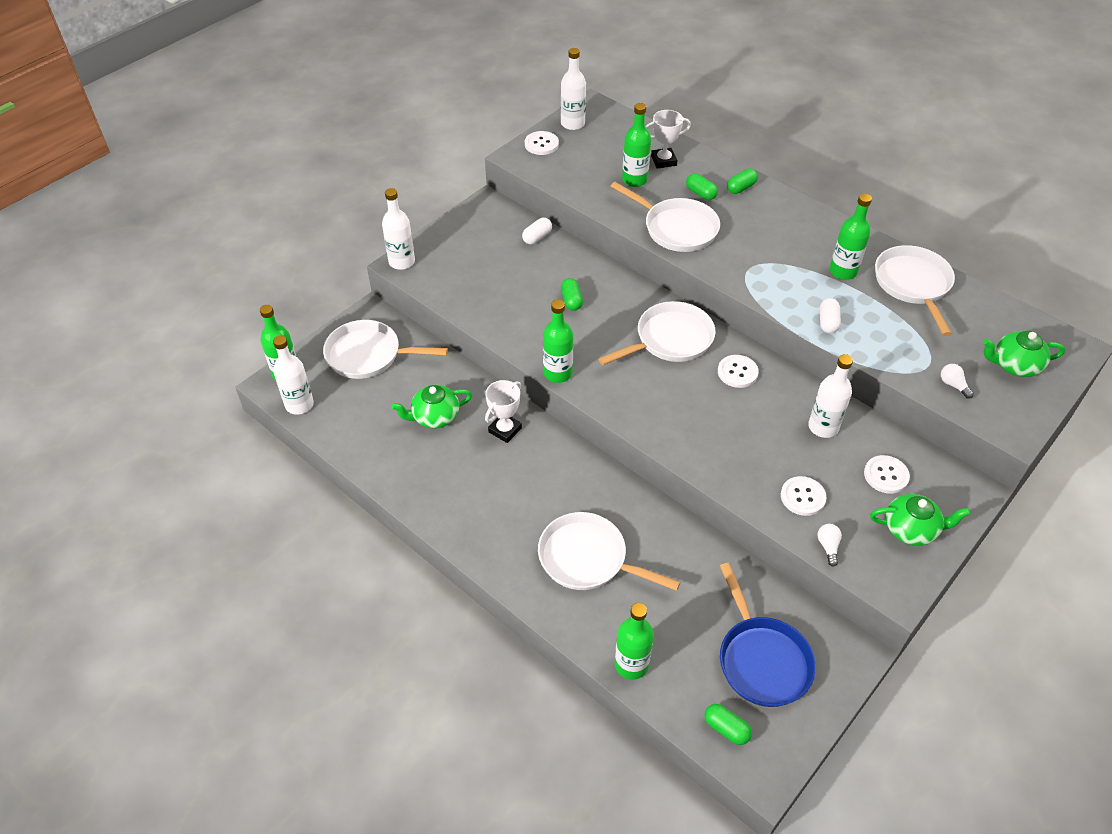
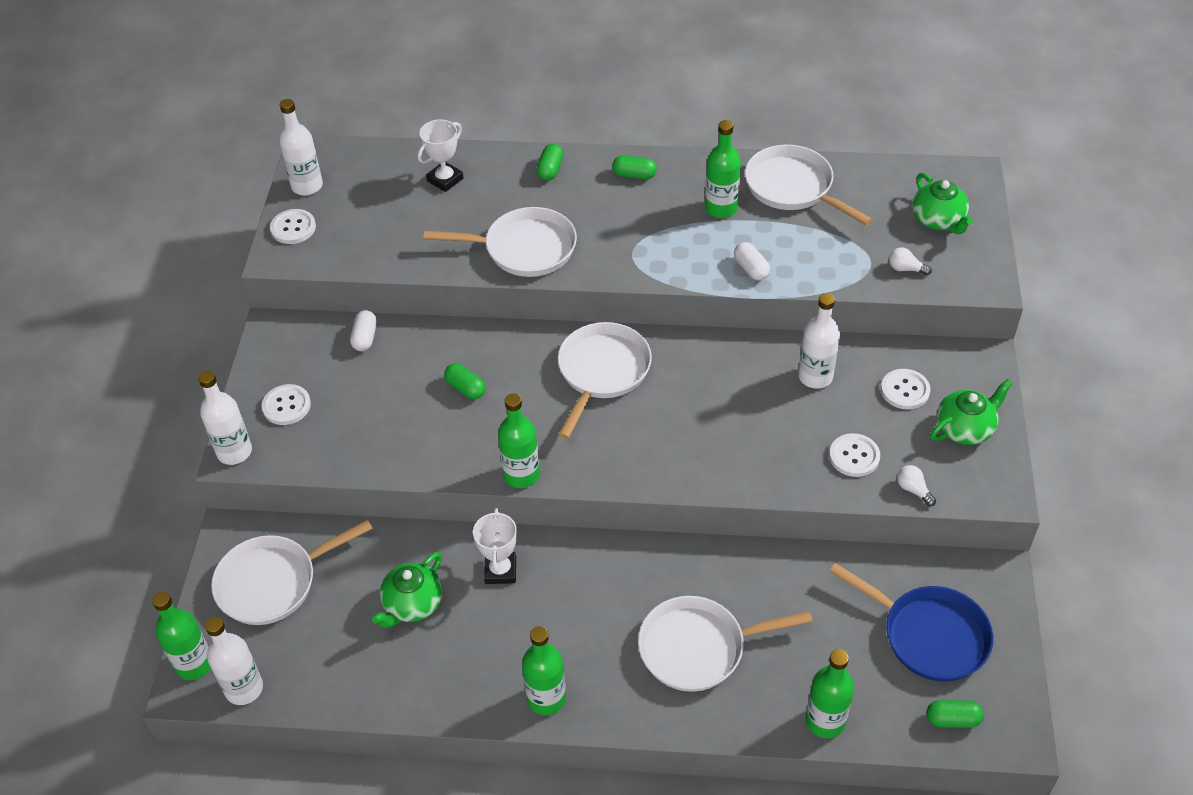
camera: 35 degrees left, 0 degrees up
green bottle [622,103,651,187] -> green bottle moved to [522,626,566,715]
green capsule [686,173,718,200] -> green capsule moved to [612,155,657,179]
white button [718,355,759,388] -> white button moved to [262,384,311,425]
green teapot [983,331,1065,377] -> green teapot turned 75 degrees counterclockwise [912,173,973,234]

